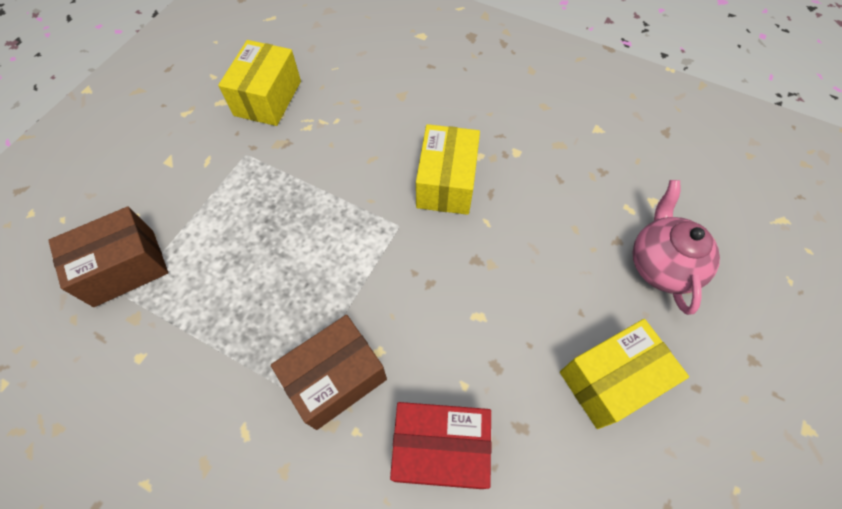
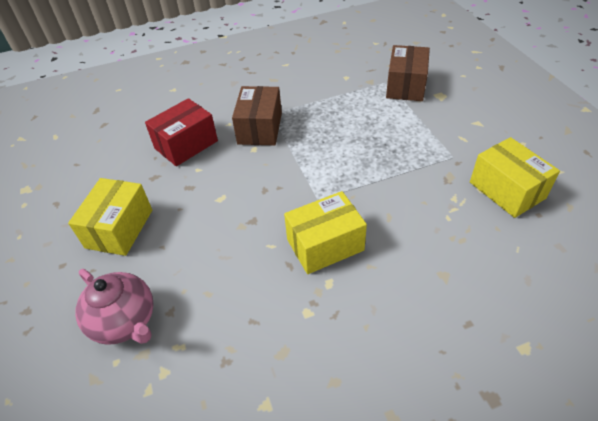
camera: 135 degrees right, 15 degrees down
yellow box [416,124,480,215] -> yellow box turned 75 degrees counterclockwise [284,191,367,274]

